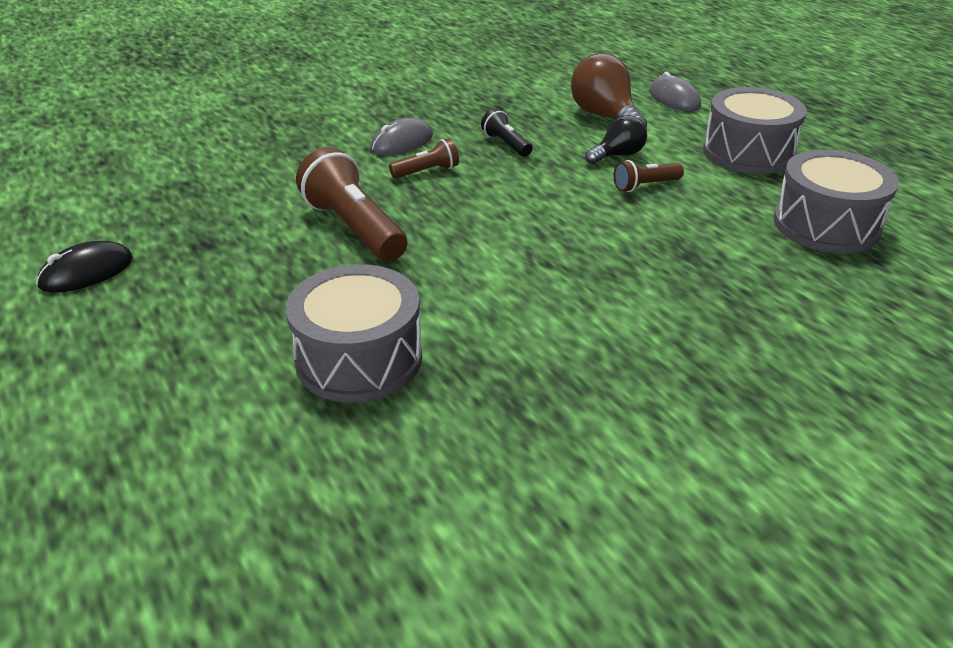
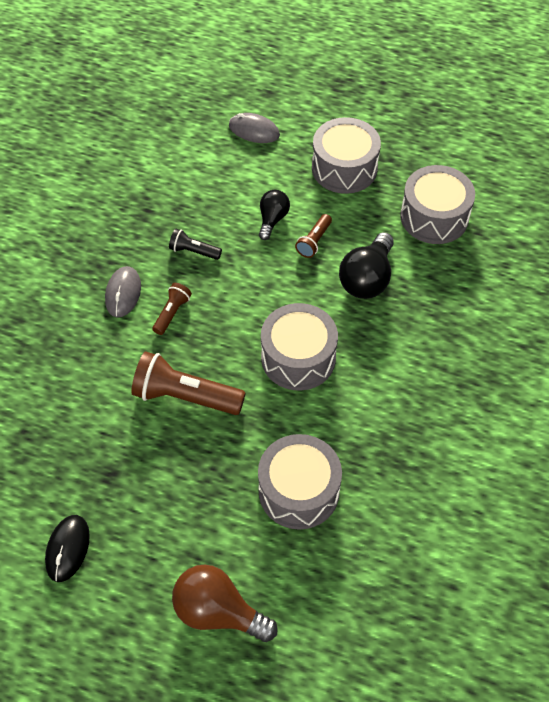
camera: 40 degrees left, 20 degrees up
brown light bulb [571,53,647,127] -> brown light bulb moved to [172,564,278,642]
none -> grey drum [261,303,338,390]
none -> black light bulb [339,232,394,299]

